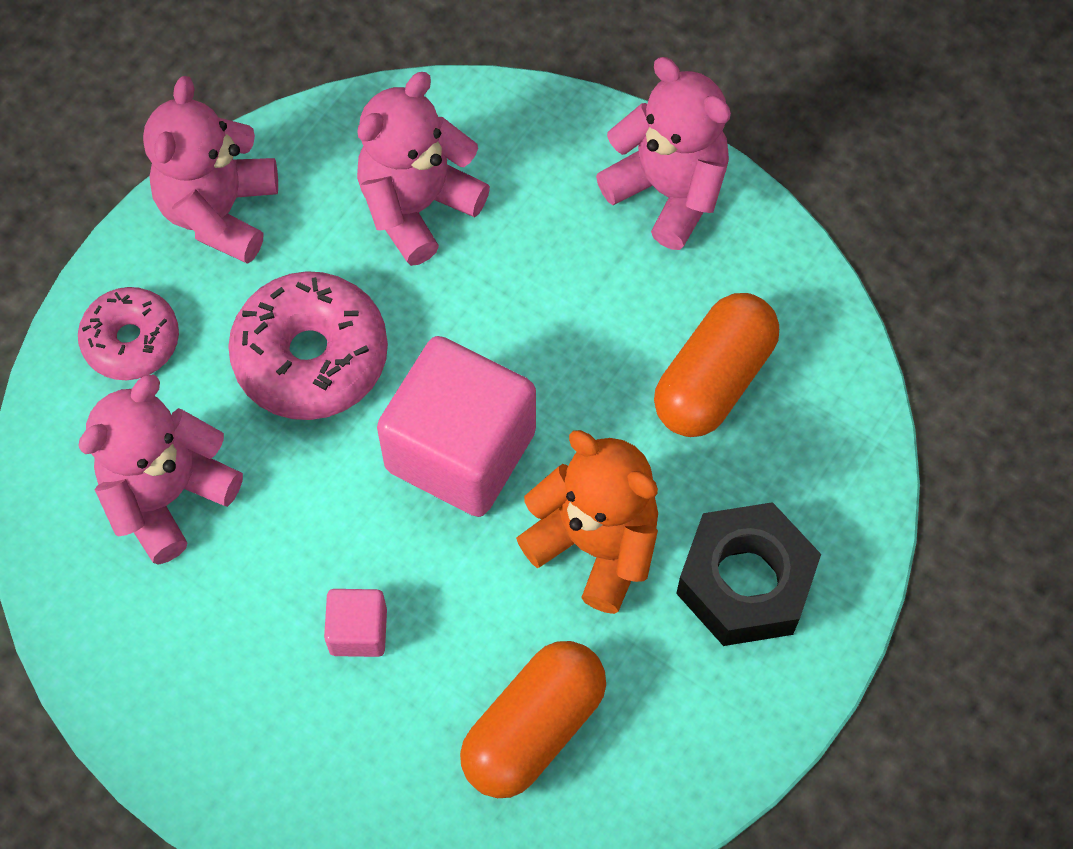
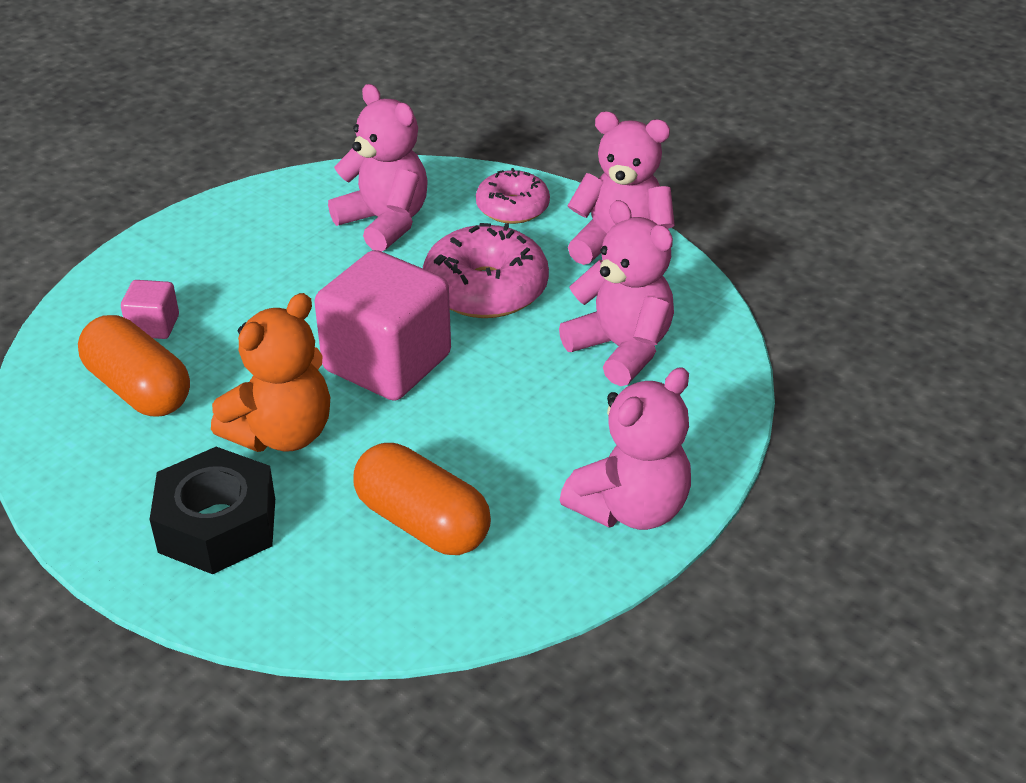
camera: 95 degrees right, 25 degrees down
pink cube [324,589,387,657] -> pink cube moved to [121,280,179,339]

